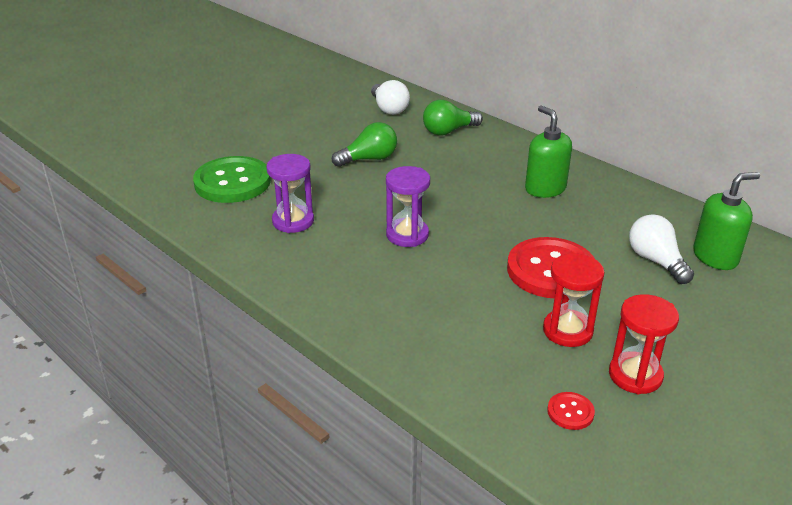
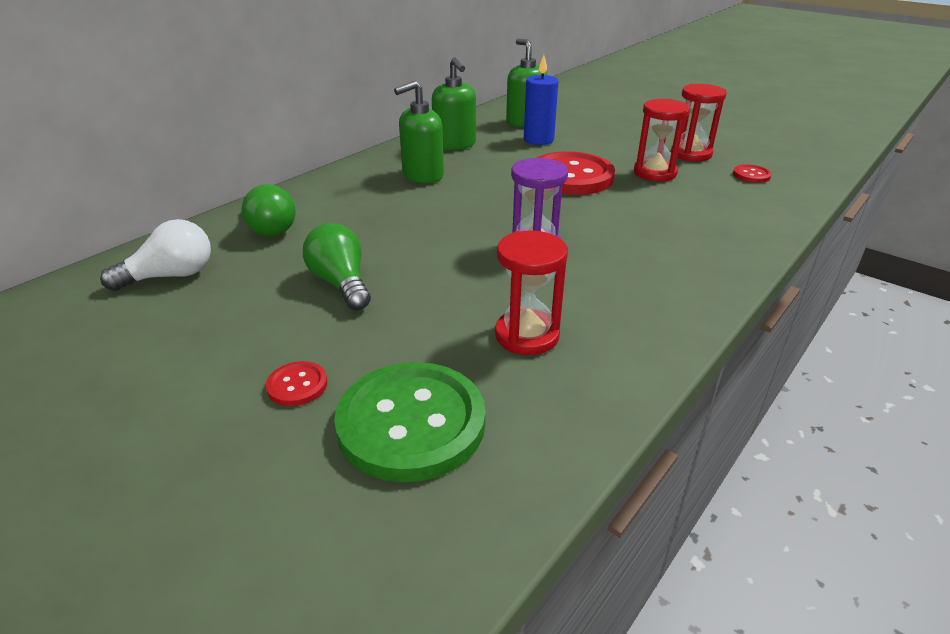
camera: 95 degrees left, 0 degrees up
purple hourglass [266,154,314,233] -> red hourglass [495,231,568,355]
white light bulb [629,214,694,284] -> blue candle [524,55,558,145]
none -> red button [266,361,327,406]
none -> green soap dispenser [432,57,476,150]

